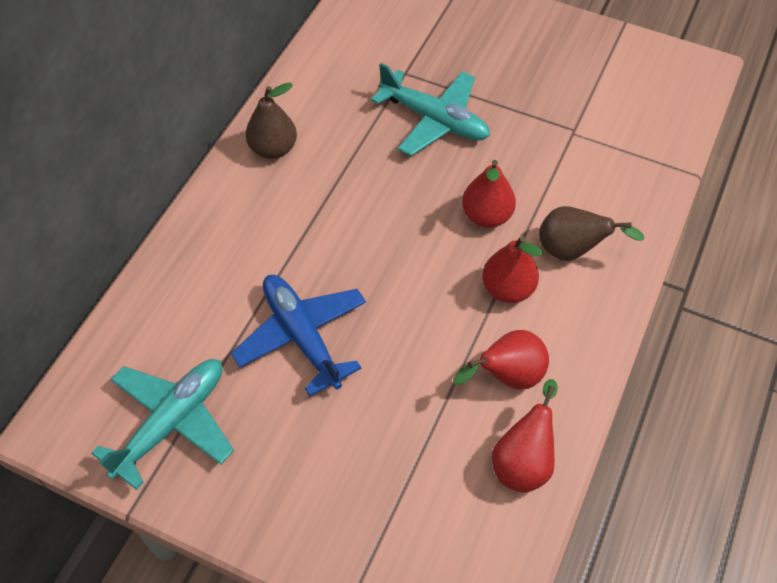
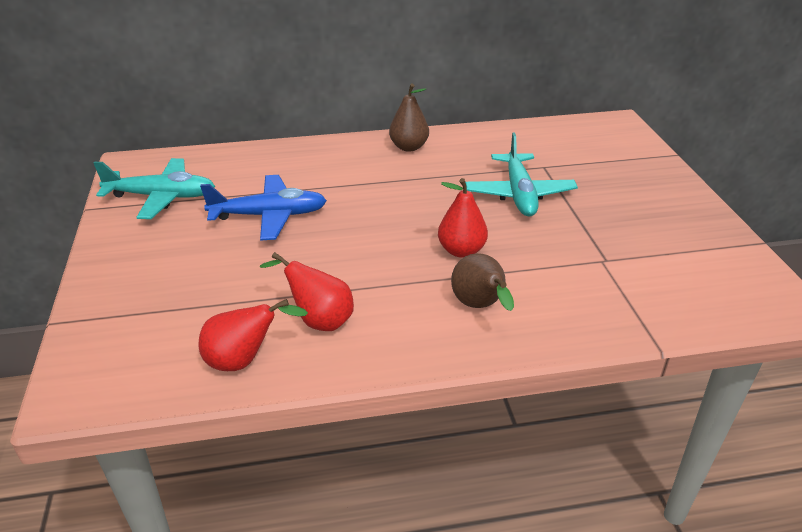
camera: 55 degrees right, 20 degrees down
blue plane [231,275,366,396] -> blue plane turned 60 degrees clockwise [200,175,327,241]
red pear [482,236,543,303] -> none

